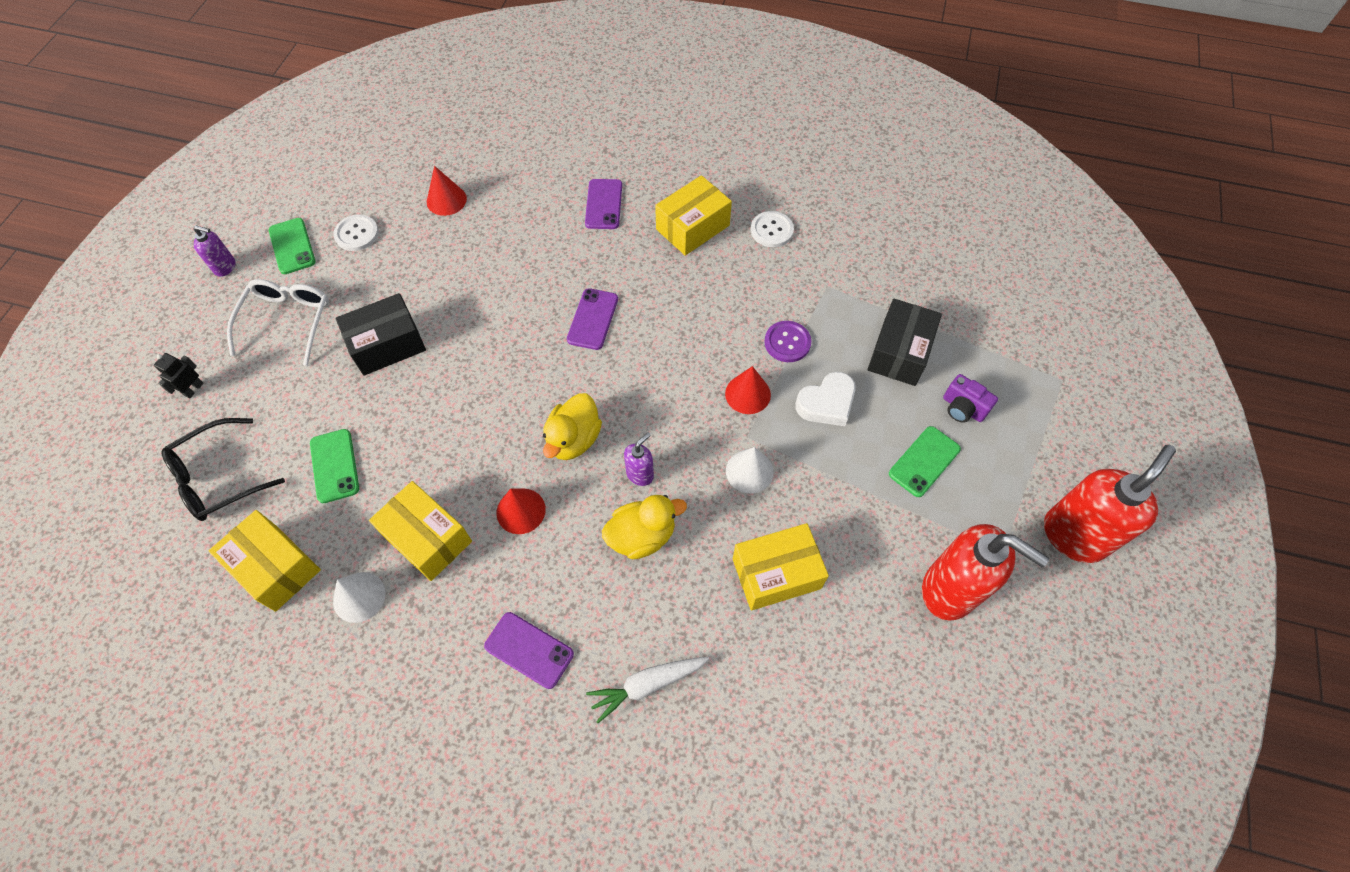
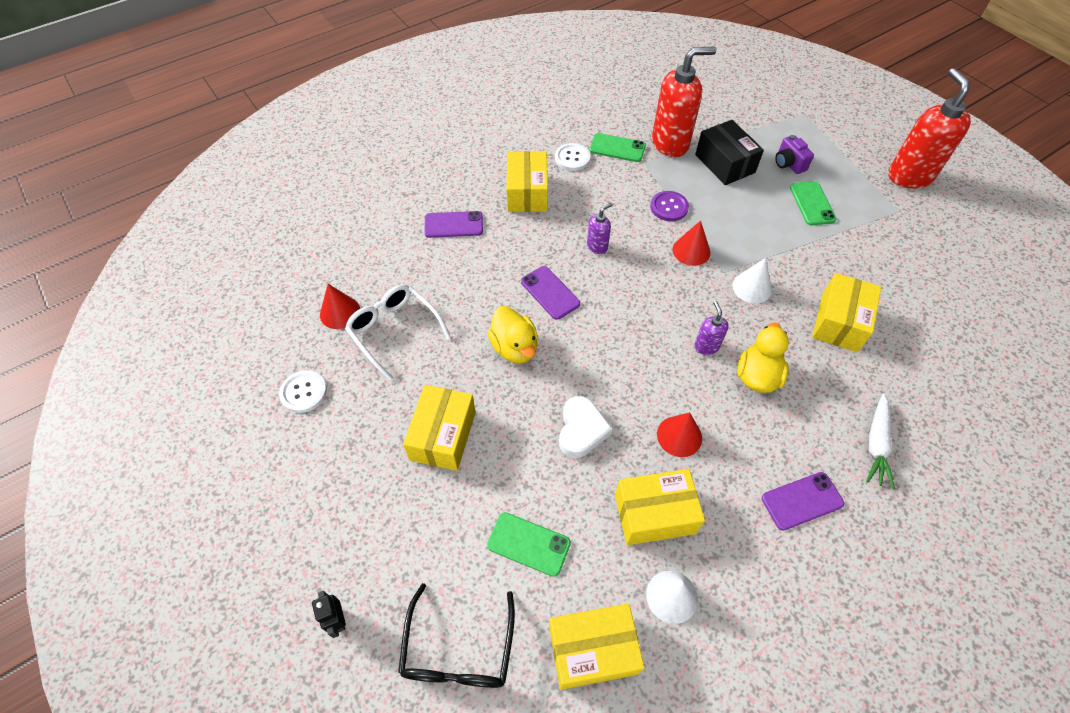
camera: 50 degrees left, 5 degrees down
purple soap dispenser [193,226,236,277] -> purple soap dispenser moved to [587,203,613,254]
white glasses [227,279,329,366] -> white glasses moved to [345,285,451,381]
green phone [269,218,315,274] -> green phone moved to [590,133,646,162]
black box [336,293,426,376] -> yellow box [403,385,476,471]
yellow duck [543,393,602,460] -> yellow duck moved to [488,306,538,364]
purple phone [585,179,622,229] -> purple phone turned 45 degrees counterclockwise [424,211,483,238]
white heart [795,372,856,426] -> white heart moved to [559,396,613,458]
red soap dispenser [922,524,1049,621] -> red soap dispenser moved to [652,47,716,157]
purple camera [943,374,998,423] -> purple camera turned 75 degrees clockwise [775,135,814,174]

